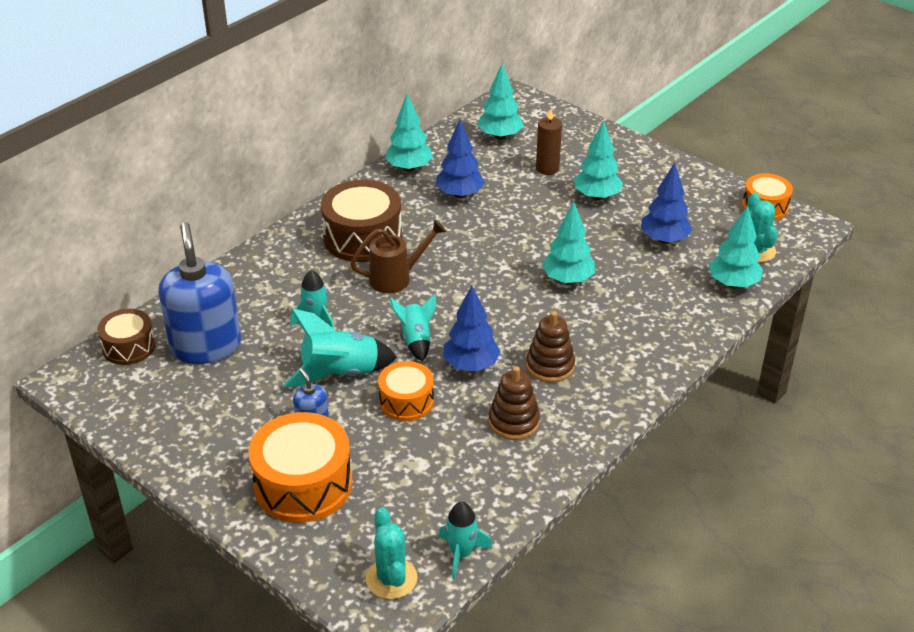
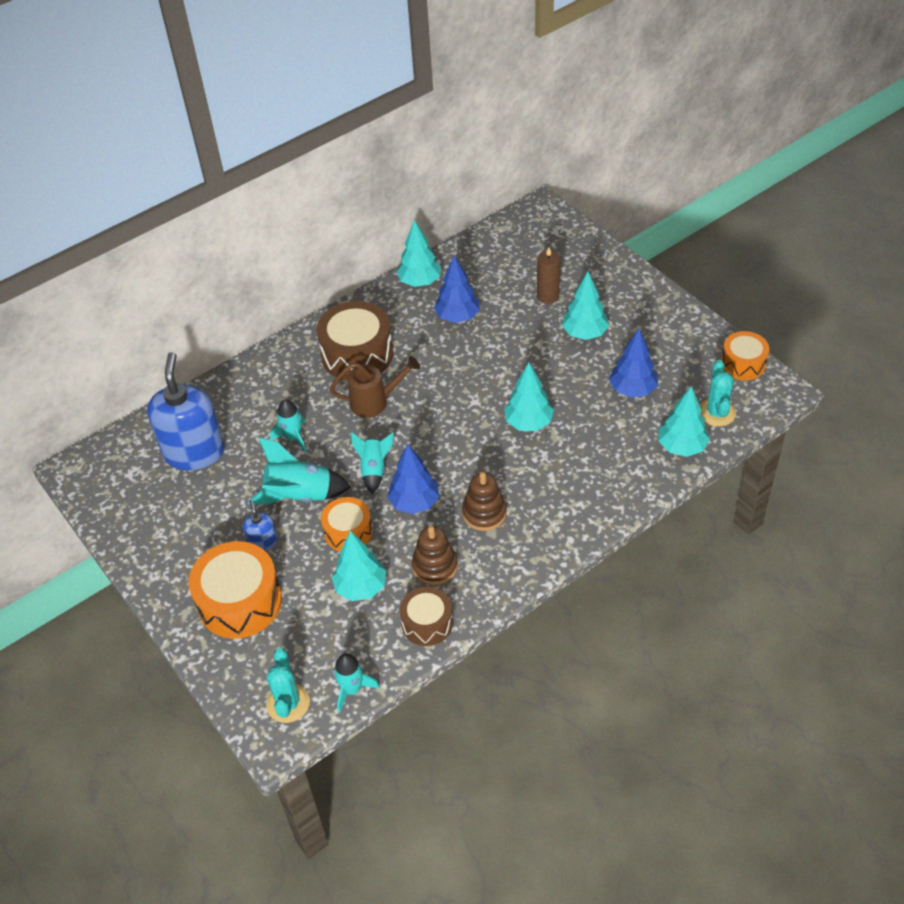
camera: 15 degrees right, 10 degrees up
brown drum [97,309,156,365] -> brown drum moved to [400,587,453,646]
turquoise tree [477,63,524,140] -> turquoise tree moved to [332,531,386,601]

